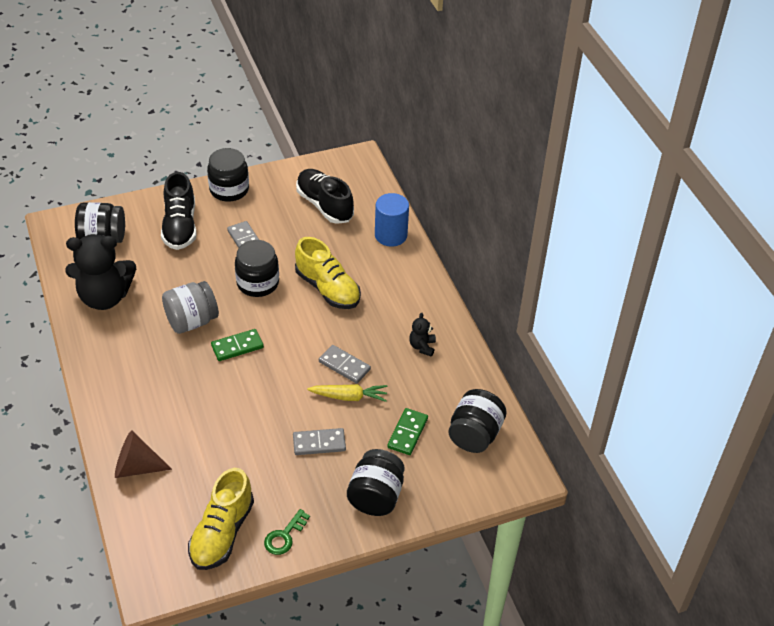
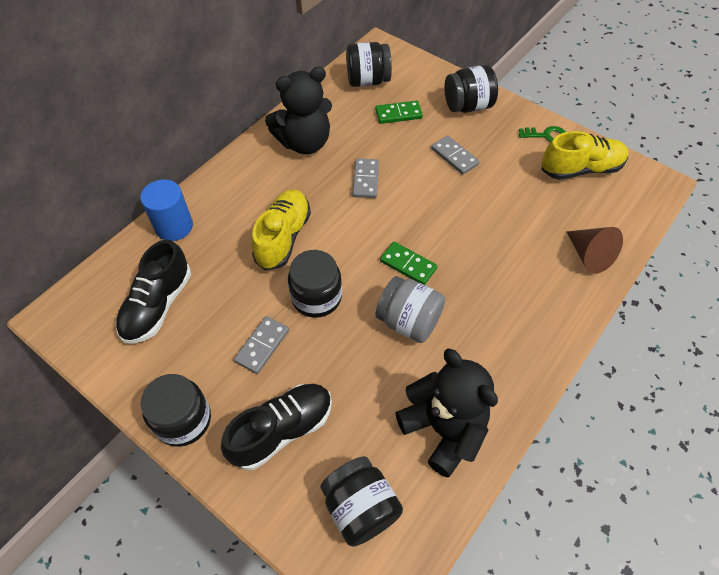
camera: 120 degrees left, 10 degrees up
yellow carrot [307,384,388,402] -> none
black teddy bear [409,312,436,357] -> black teddy bear [265,67,332,154], size x2.30

